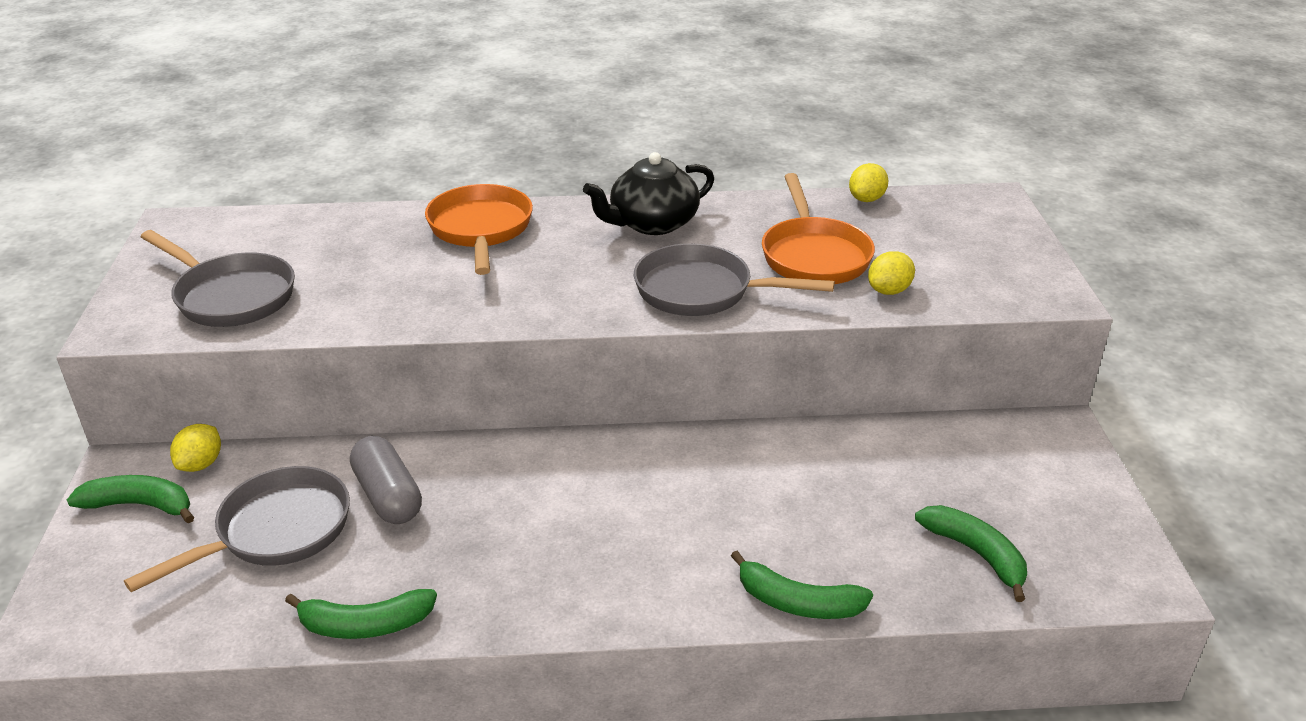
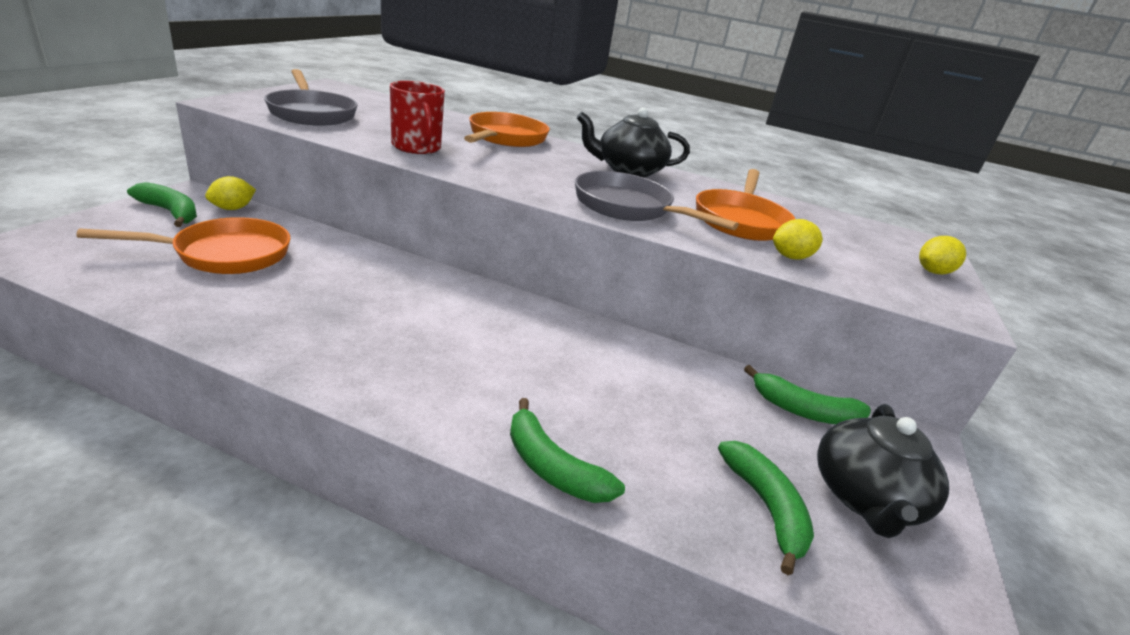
camera: 20 degrees right, 5 degrees down
grey pan [124,466,350,592] -> orange pan [77,217,291,274]
green banana [285,589,437,639] -> green banana moved to [744,365,871,424]
grey capsule [350,436,422,524] -> none
yellow lemon [849,163,888,202] -> yellow lemon moved to [919,236,966,275]
none -> red mug [390,81,445,154]
none -> black teapot [817,404,949,538]

